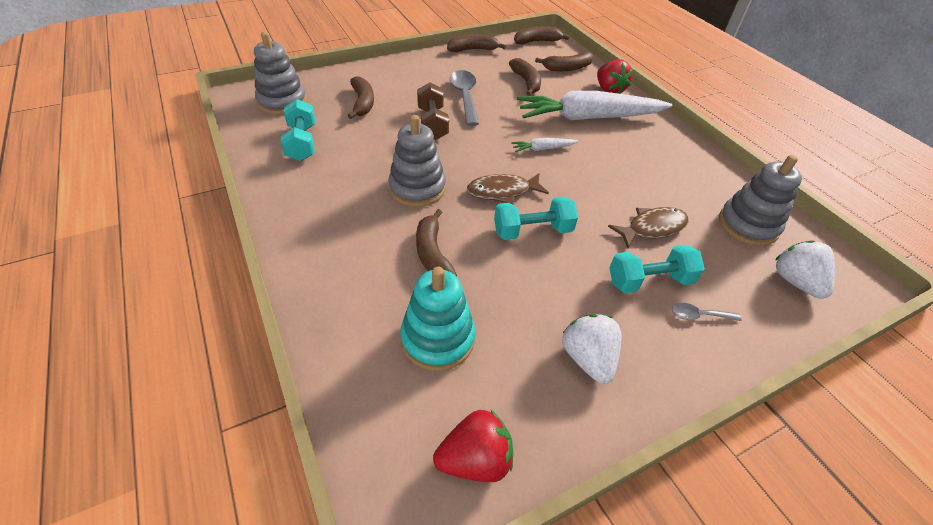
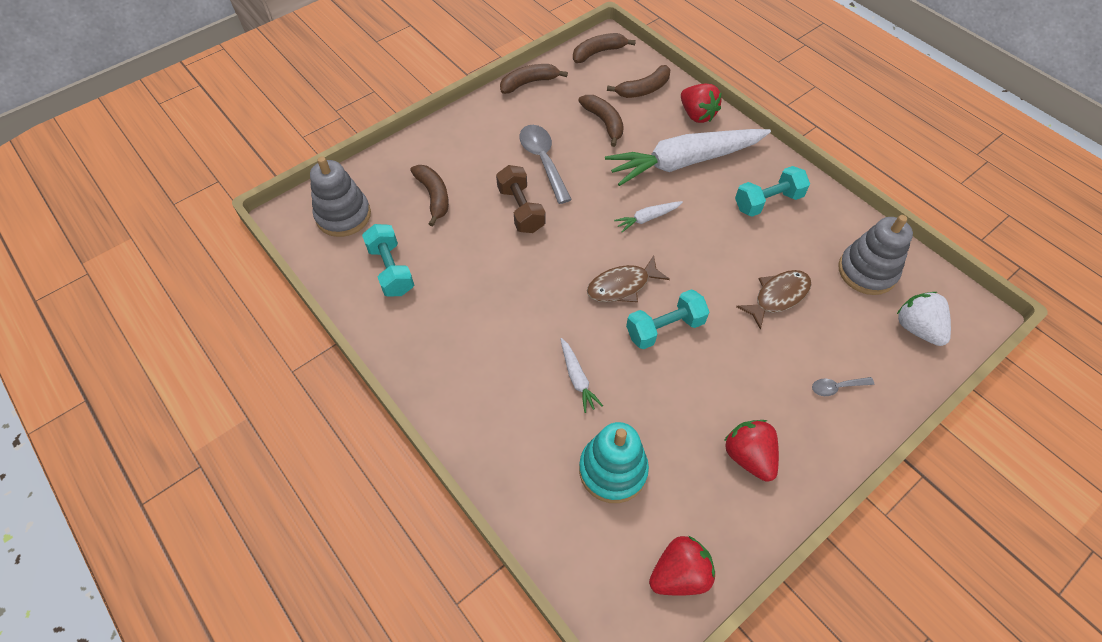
camera: 10 degrees left, 10 degrees up
grey stacking toy [388,115,446,207] -> none
brown banana [416,209,457,276] -> white carrot [560,338,603,413]
white strawberry [562,314,622,384] -> red strawberry [724,420,779,482]
turquoise dumbbell [609,245,705,293] -> turquoise dumbbell moved to [735,166,810,217]

